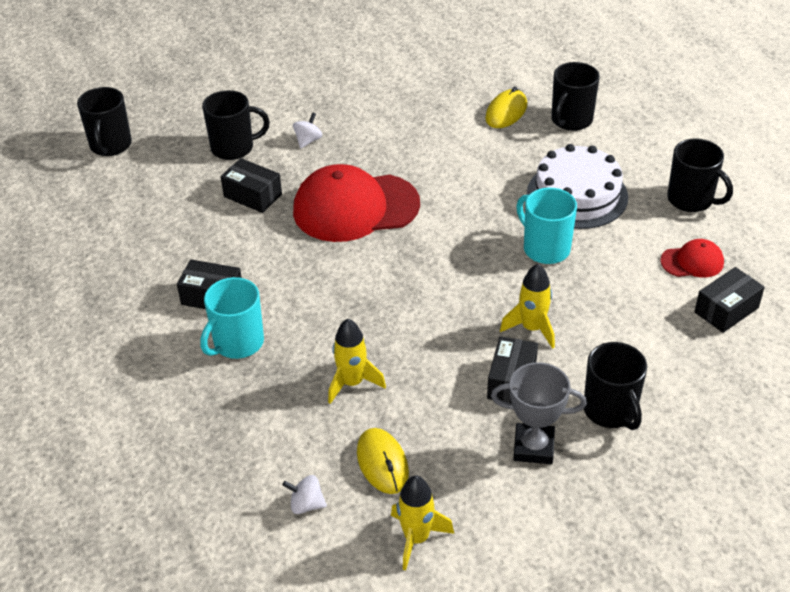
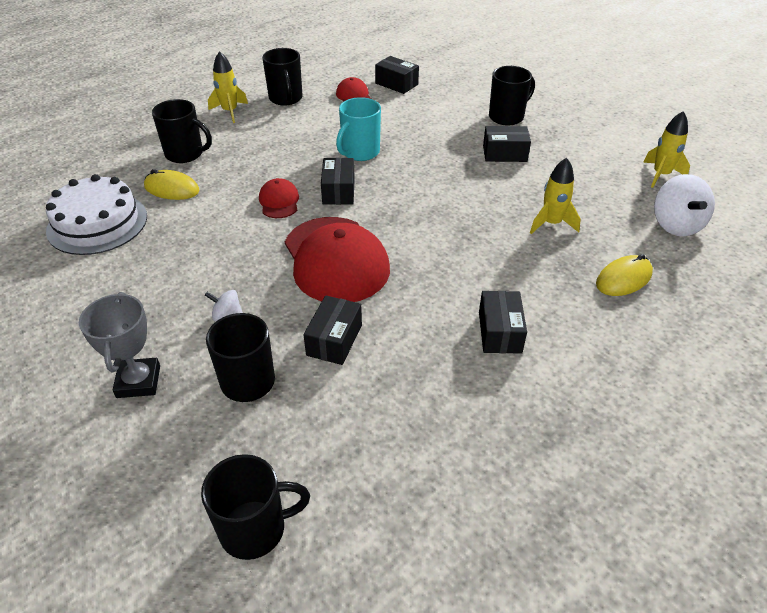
camera: 105 degrees left, 0 degrees up
turquoise mug [200,277,264,359] -> none
white spinning top [282,475,327,514] -> white spinning top [654,174,715,236], size x1.88
yellow mouse [357,428,409,494] -> yellow mouse moved to [596,254,653,296]
grey trophy [491,362,587,464] -> grey trophy moved to [79,292,160,398]
yellow rocket [500,264,555,349] -> yellow rocket moved to [208,51,248,123]
white cake [527,144,628,229] -> white cake moved to [46,174,147,255]
black mug [667,138,733,212] -> black mug turned 135 degrees clockwise [262,48,303,106]
none -> red cap [259,178,299,218]
none -> black box [321,158,355,205]

